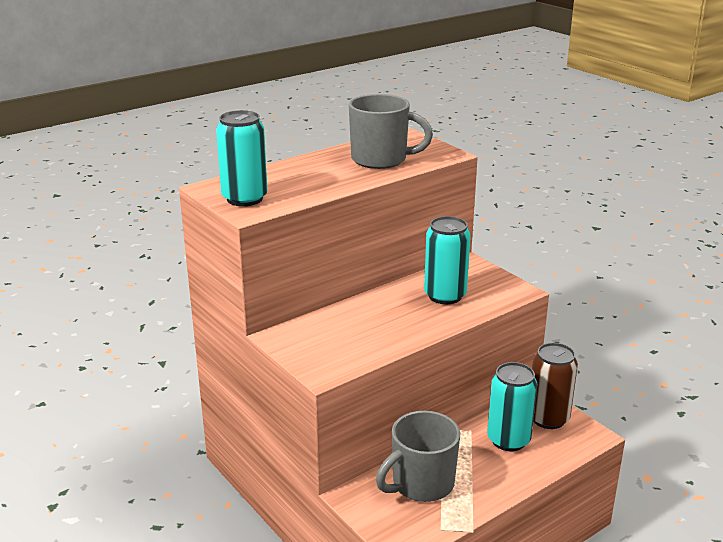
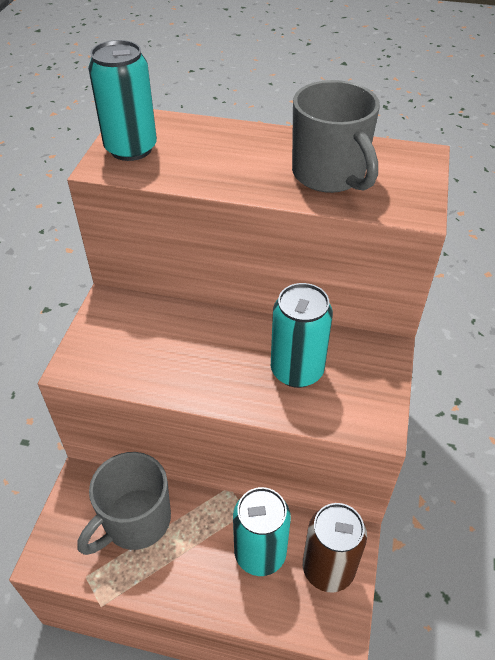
camera: 50 degrees right, 20 degrees up
grey mug [376,411,460,502] -> grey mug turned 60 degrees counterclockwise [78,452,171,555]

